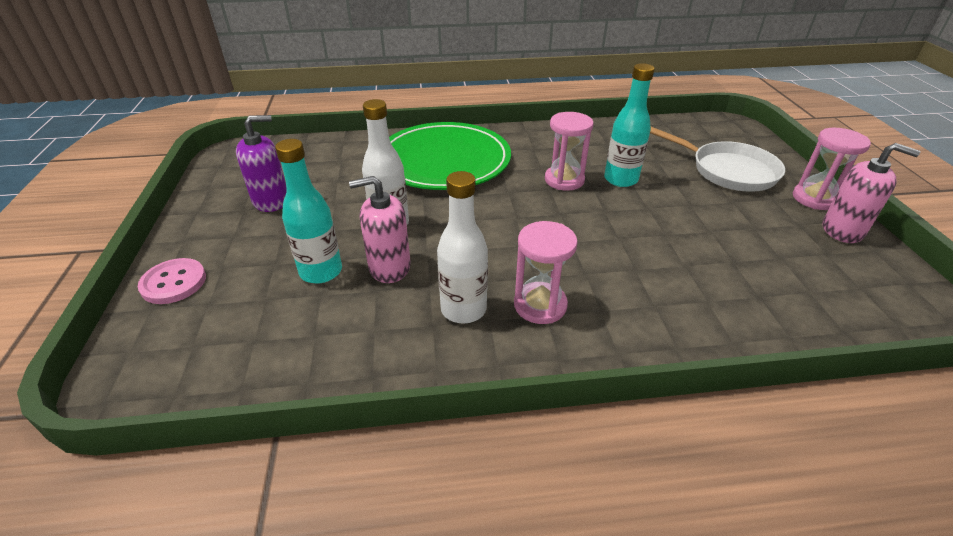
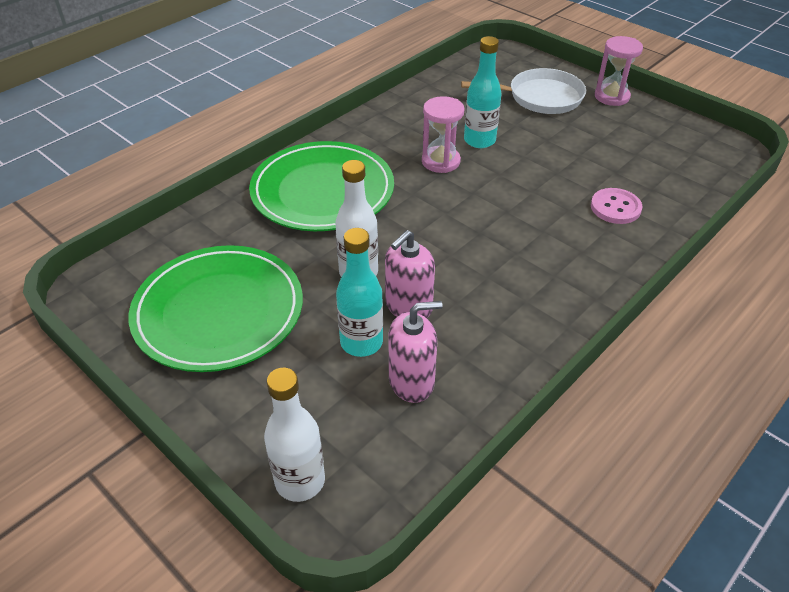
camera: 40 degrees left, 5 degrees up
pink button [138,258,206,304] -> pink button moved to [591,188,642,224]
purple soap dispenser [236,115,287,212] -> green plate [129,245,303,372]
white bottle [437,171,488,324] -> white bottle moved to [264,368,325,502]
pink hourglass [514,221,578,324] -> none
pink soap dispenser [823,143,920,243] -> pink soap dispenser moved to [388,301,442,403]

